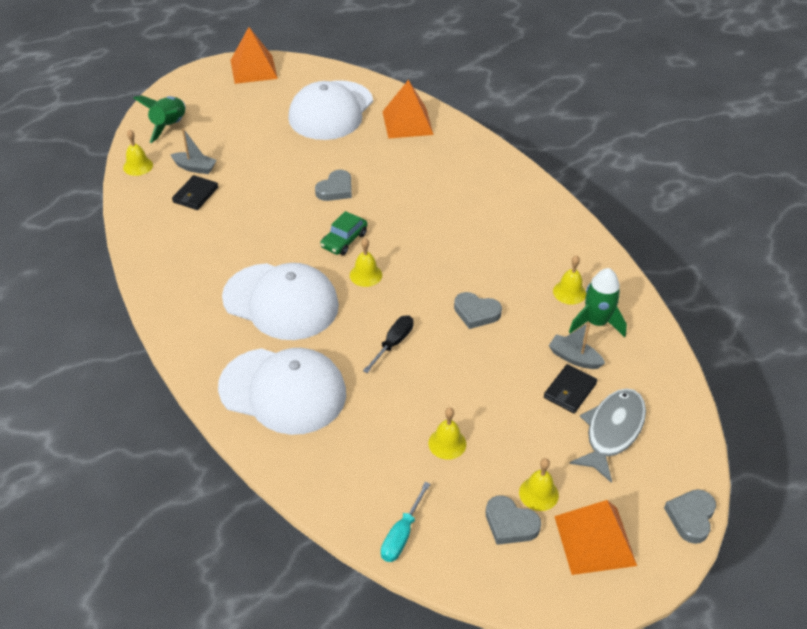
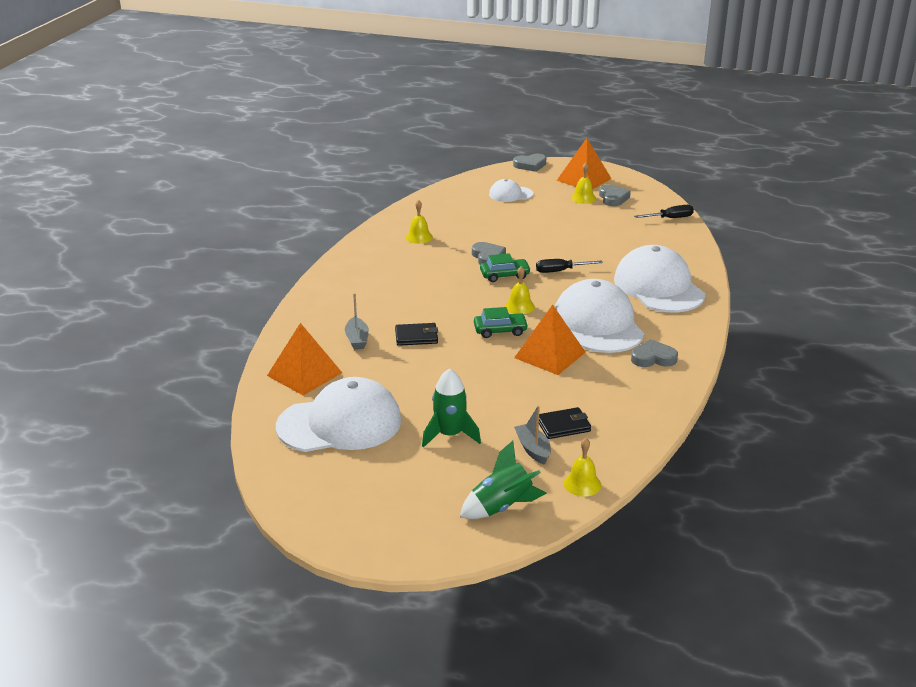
camera: 130 degrees left, 15 degrees down
orange pyramid [230,27,278,84] -> orange pyramid moved to [514,305,586,375]
grey heart [315,170,352,201] -> grey heart moved to [631,339,678,367]
turquoise screwdriver [381,482,430,562] -> black screwdriver [634,205,694,218]
yellow bell [428,408,466,460] -> none
black wallet [544,364,597,413] -> black wallet moved to [395,323,438,346]
grey boat [549,323,605,369] -> grey boat moved to [345,293,369,350]
green rocket [569,268,627,337] -> green rocket moved to [422,368,481,448]
grey fish [570,388,646,483] -> white cap [489,179,533,202]
none -> green car [480,253,531,282]

